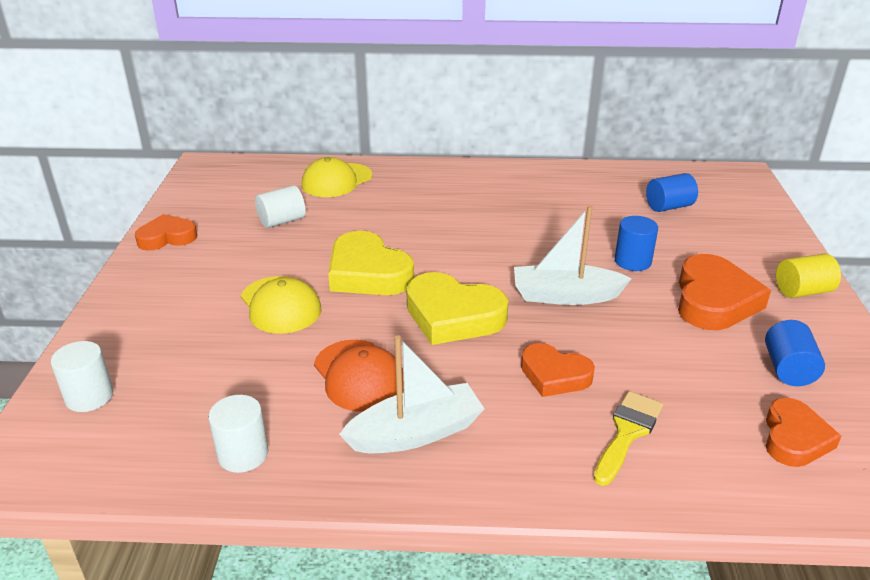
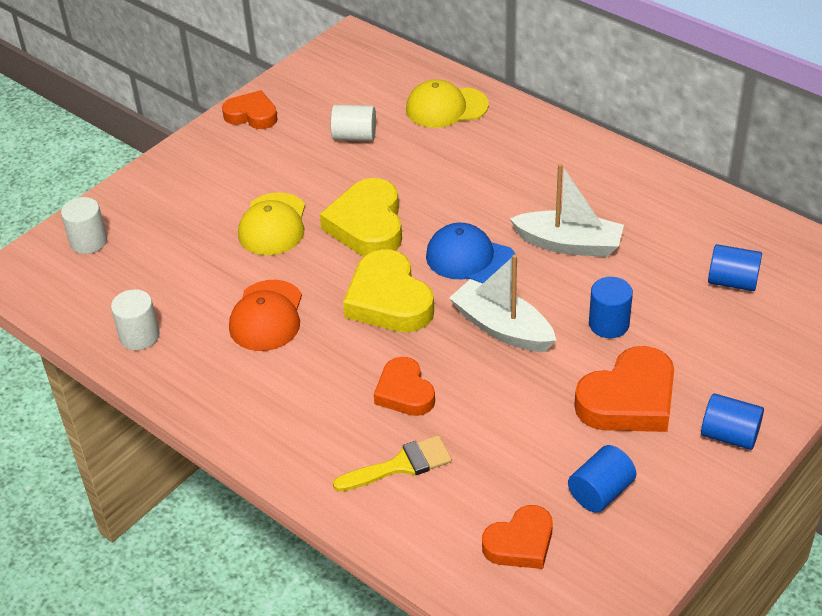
camera: 40 degrees right, 10 degrees up
white boat [339,335,484,453] -> white boat moved to [510,163,624,257]
yellow cylinder [776,253,841,298] -> blue cylinder [701,393,764,450]
none -> blue cap [426,223,515,283]

